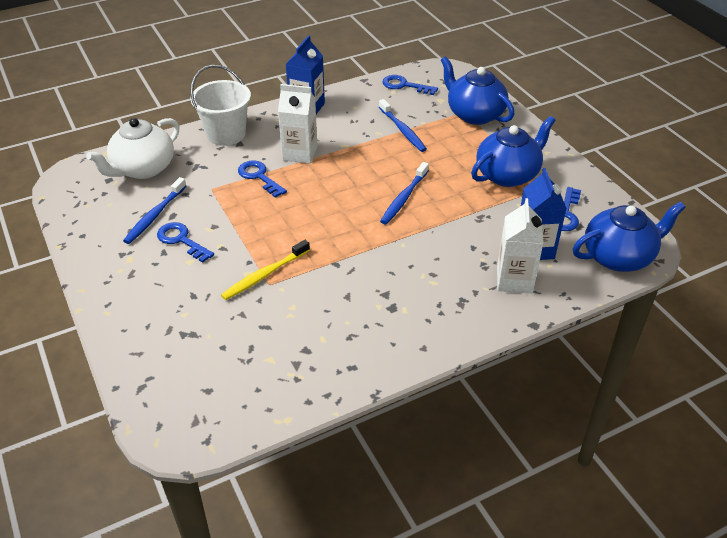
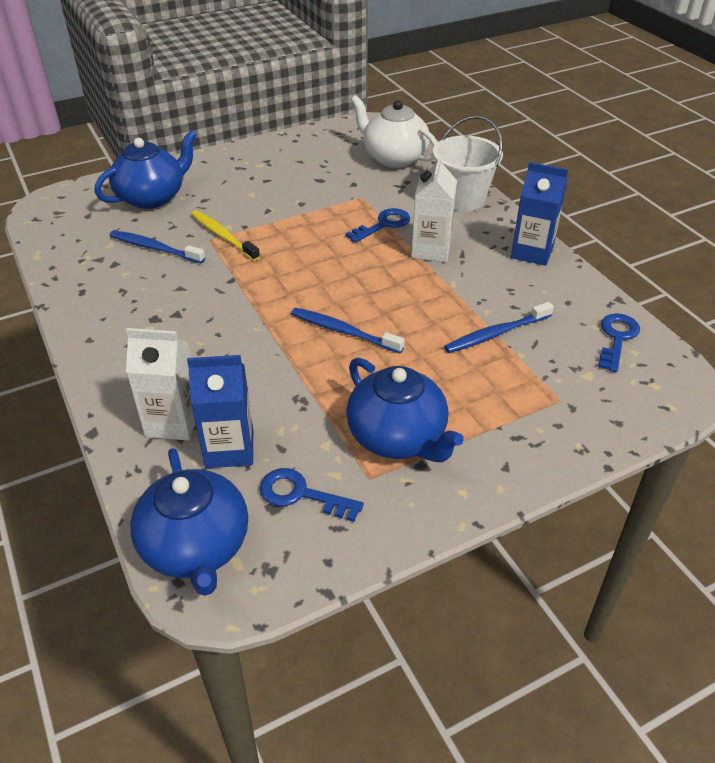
camera: 90 degrees right, 0 degrees up
blue toothbrush [123,177,186,244] -> blue toothbrush moved to [109,230,205,263]
blue key [157,222,214,263] -> none
blue teapot [441,56,514,125] -> blue teapot moved to [95,130,197,209]

